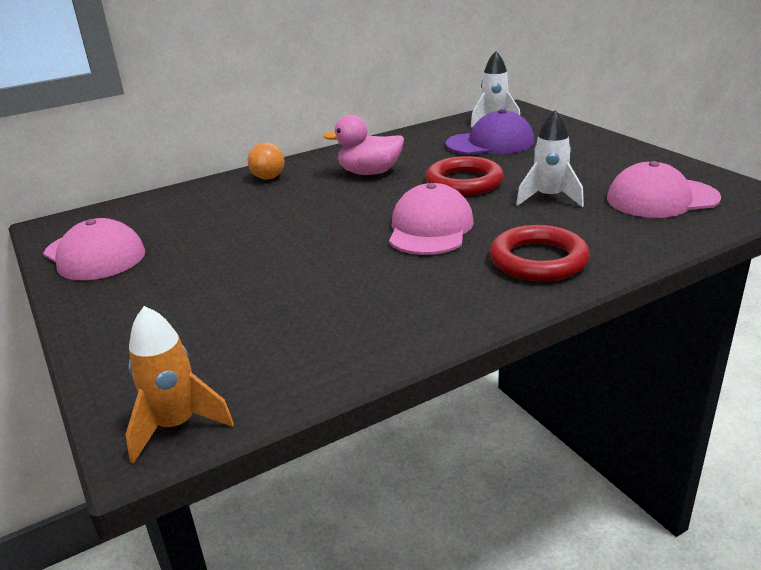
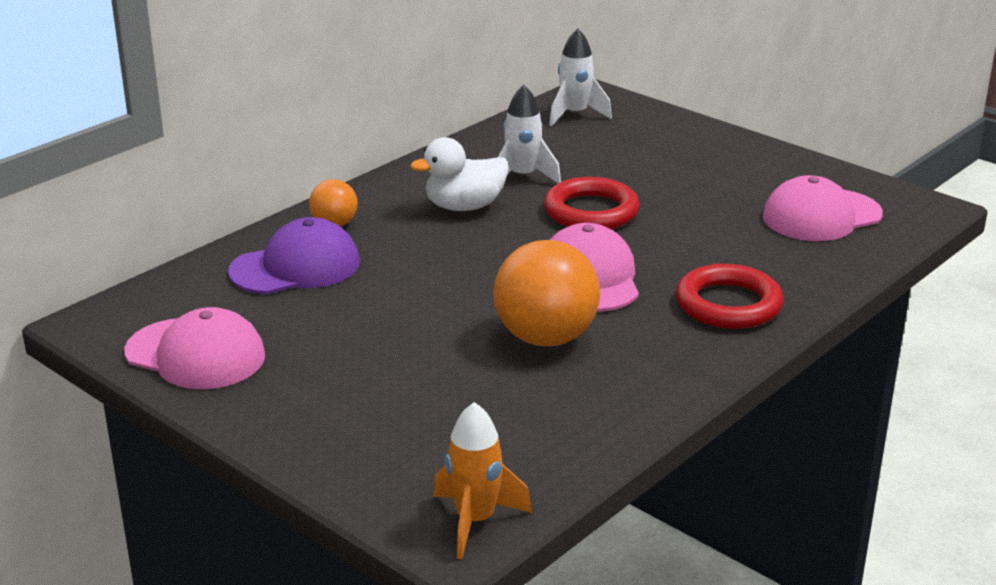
camera: 20 degrees left, 0 degrees up
pink duck [323,115,404,175] -> white duck [410,137,509,211]
purple cap [446,109,534,155] -> purple cap moved to [228,217,360,294]
white rocket [516,110,584,207] -> white rocket moved to [498,85,561,183]
none -> orange ball [493,240,600,346]

